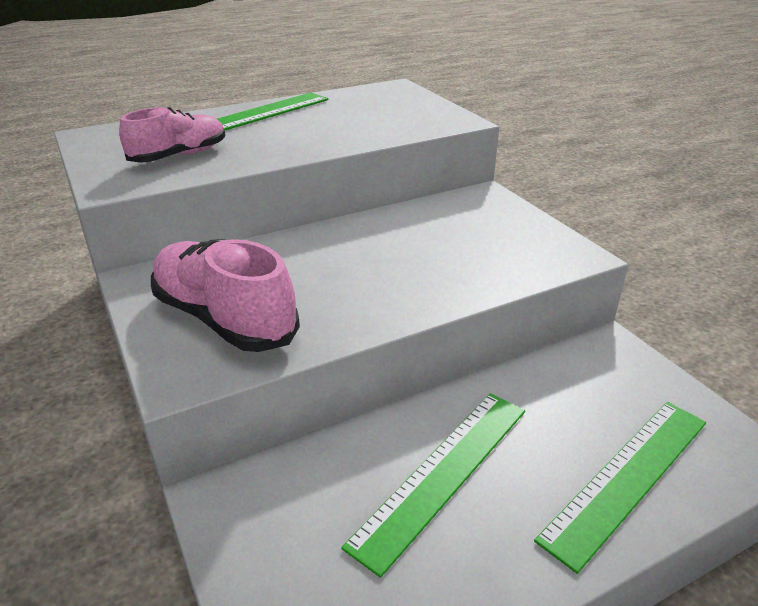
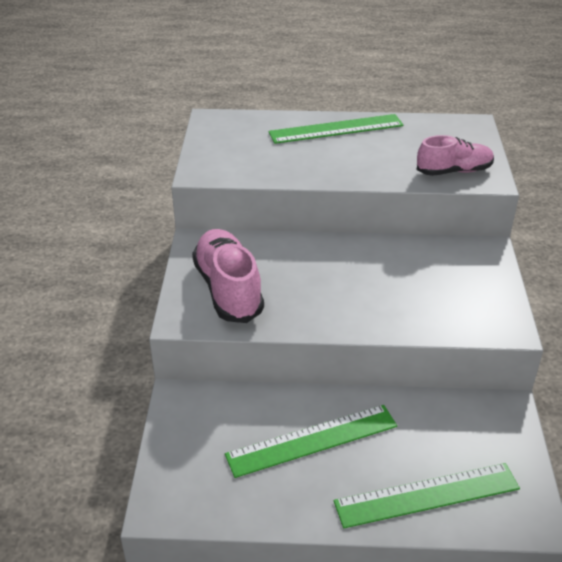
camera: 30 degrees right, 5 degrees up
pink shoe [119,107,225,163] -> pink shoe moved to [417,135,494,176]

